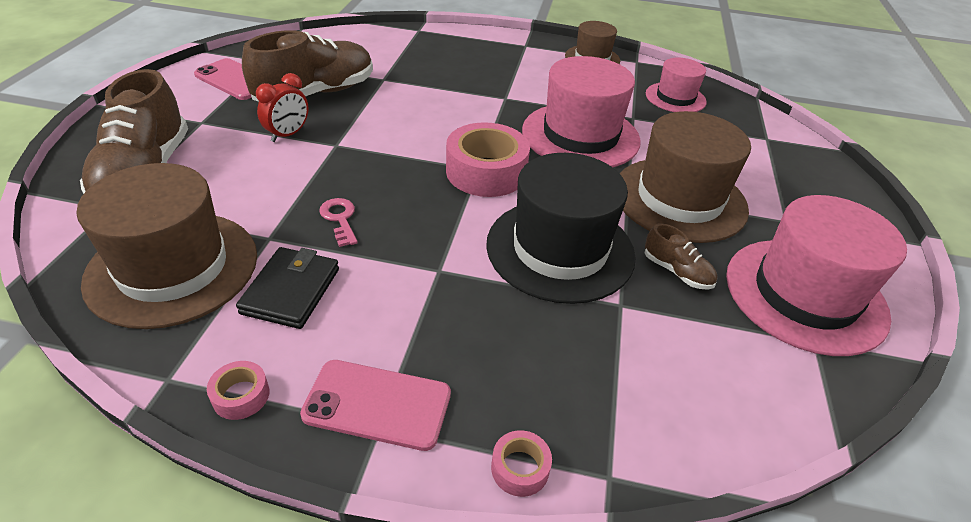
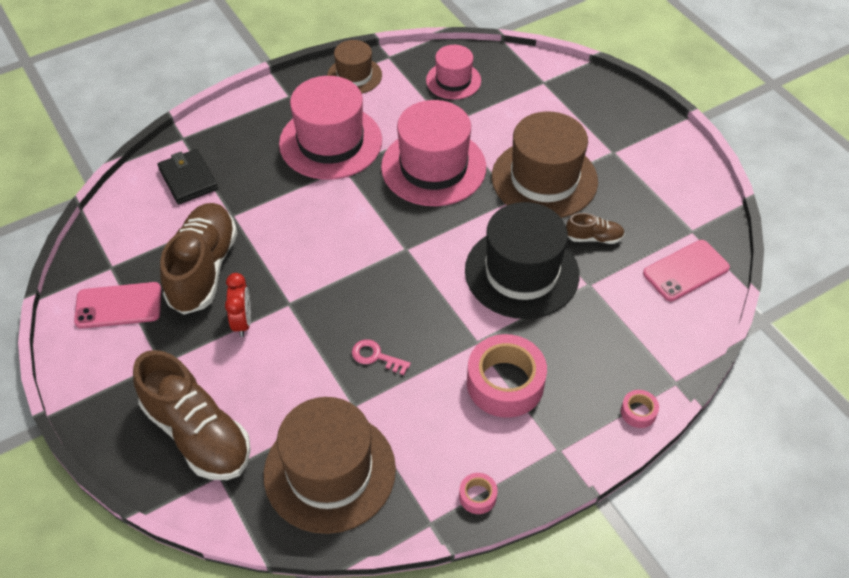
camera: 40 degrees left, 10 degrees up
black wallet [236,247,339,329] -> black wallet moved to [158,149,218,204]
pink phone [300,360,451,451] -> pink phone moved to [643,240,730,301]
pink tape [446,122,530,197] -> pink tape moved to [467,334,547,418]
pink hat [726,195,907,356] -> pink hat moved to [279,76,382,180]

